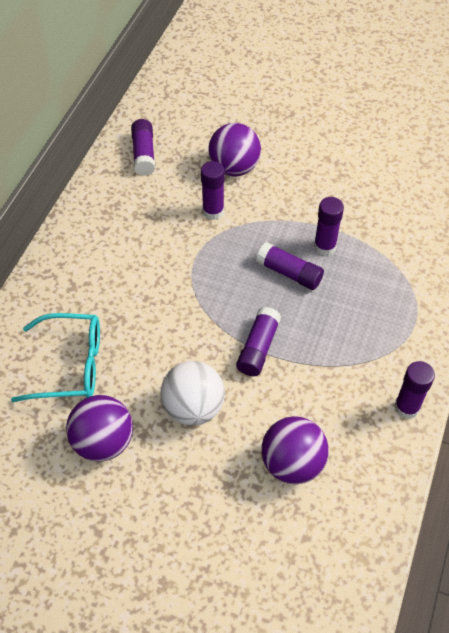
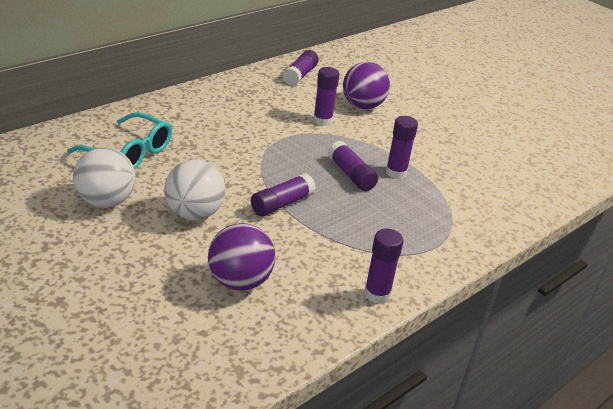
camera: 25 degrees right, 20 degrees down
purple ball [66,395,133,462] -> white ball [73,147,136,208]

